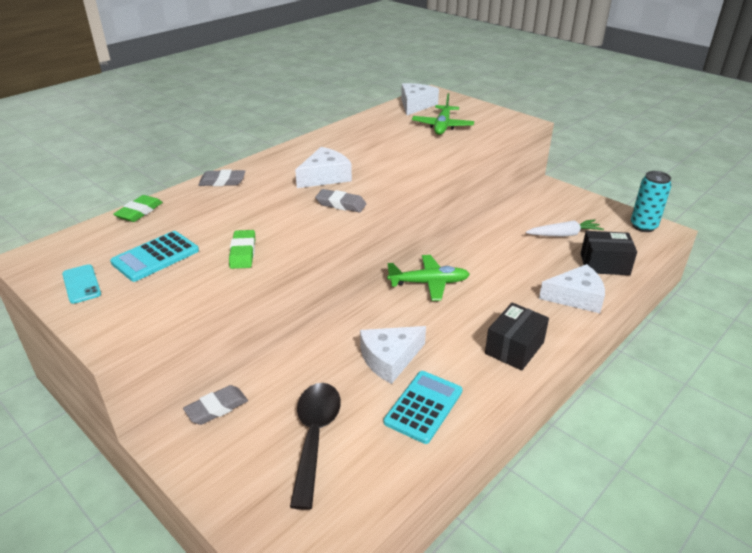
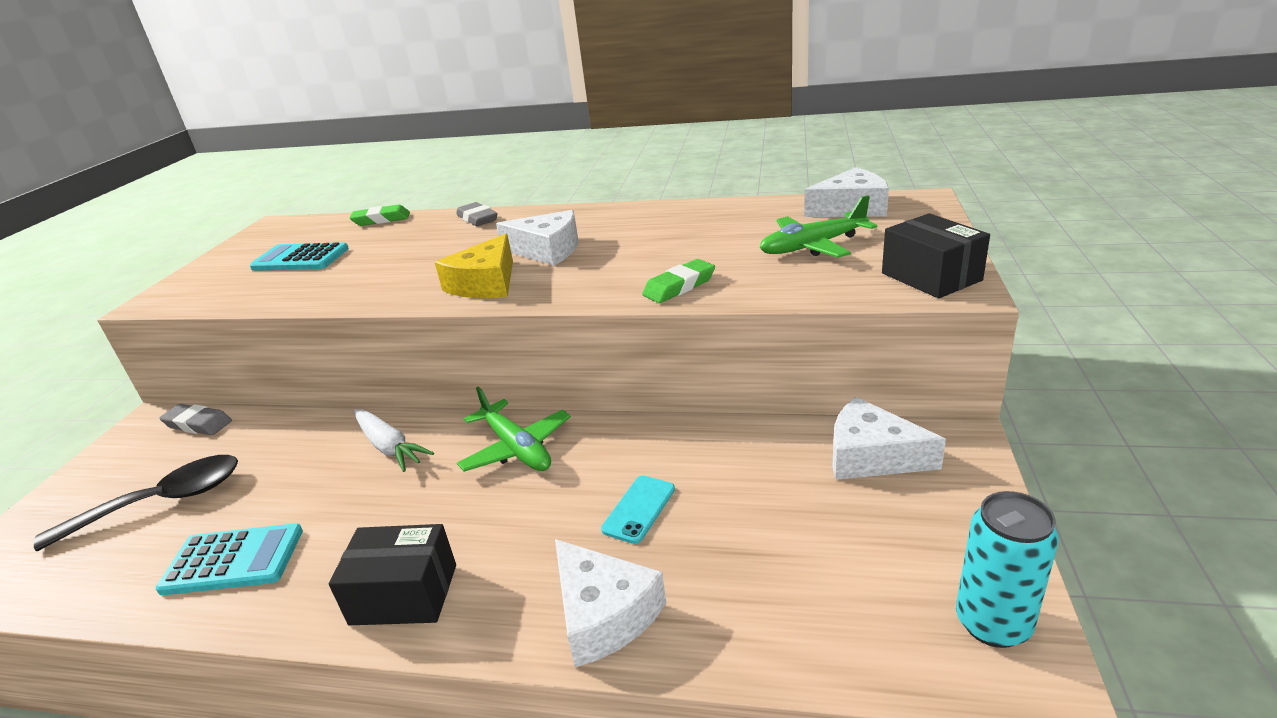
camera: 60 degrees right, 5 degrees down
turquoise phone [62,264,101,304] -> turquoise phone moved to [601,476,675,544]
green eraser [229,230,255,269] -> green eraser moved to [642,259,715,303]
grey eraser [315,189,366,212] -> yellow cheese [435,234,513,298]
white cheese [360,326,426,384] -> white cheese moved to [832,397,946,480]
white carrot [526,219,604,237] -> white carrot moved to [354,409,434,472]
black box [581,231,637,275] -> black box moved to [882,213,990,298]

